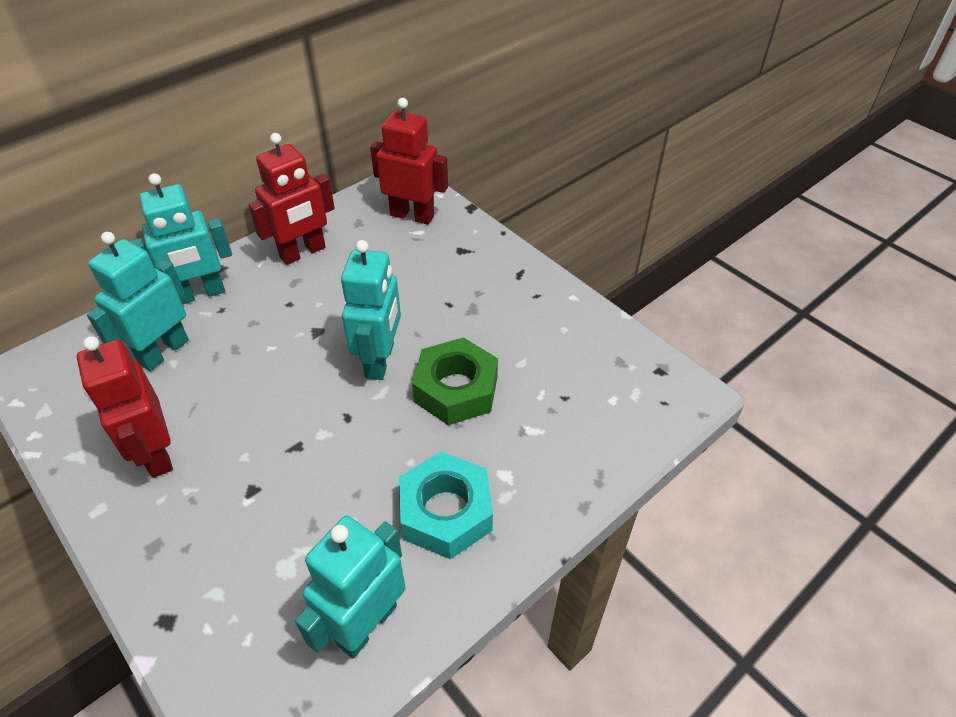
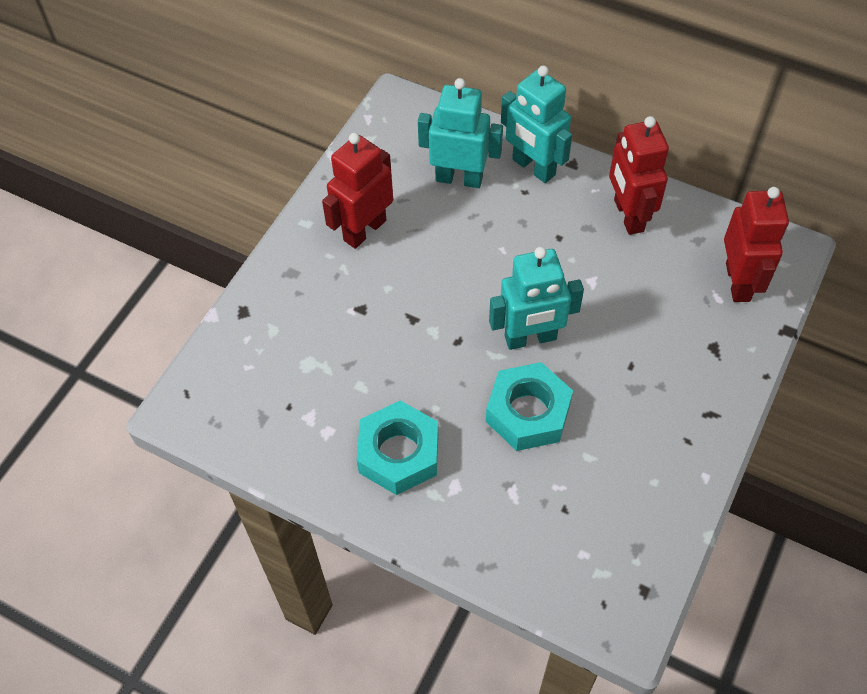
camera: 70 degrees right, 10 degrees up
red robot [249,133,335,265] -> red robot turned 45 degrees clockwise [609,116,669,235]
turquoise robot [295,515,406,658] -> none
green nut [412,337,498,425] -> turquoise nut [486,362,573,451]

